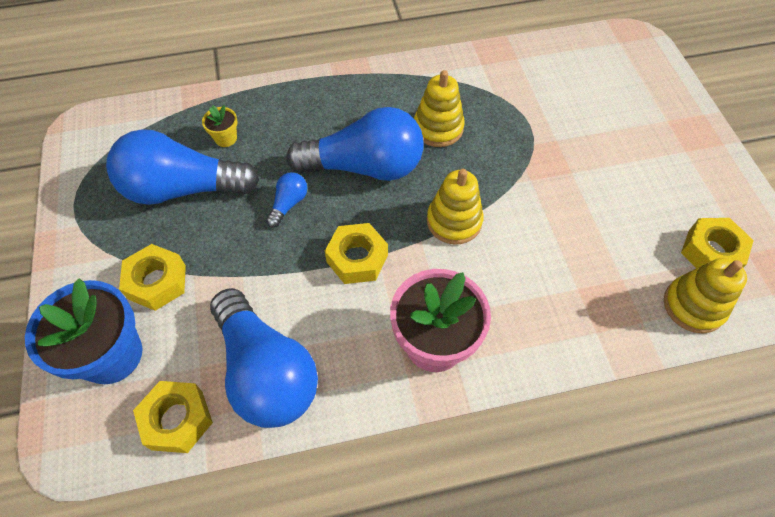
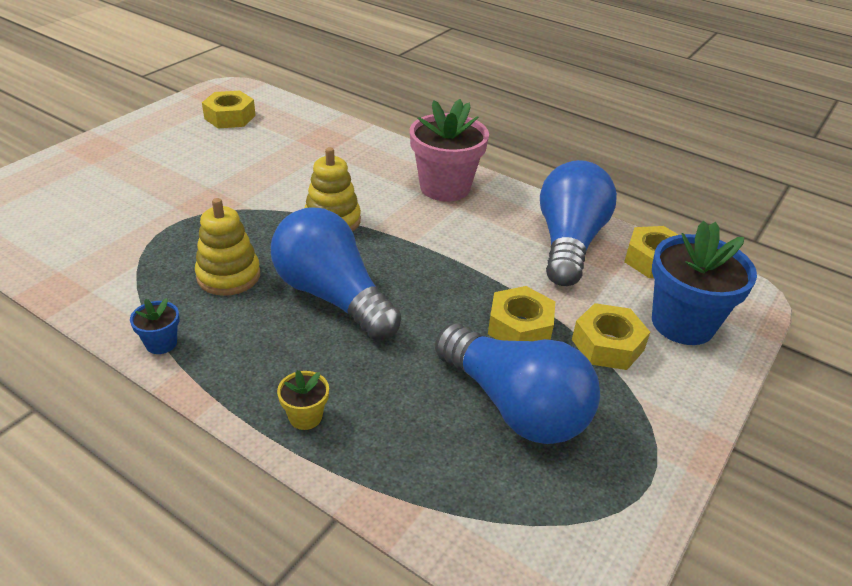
camera: 135 degrees left, 20 degrees down
yellow flower pot [202,105,237,147] -> yellow flower pot moved to [277,370,329,430]
blue light bulb [266,172,307,228] -> none
yellow nut [325,223,388,284] -> yellow nut moved to [488,286,555,341]
yellow stacking toy [664,258,747,333] -> none
none -> blue flower pot [130,298,179,354]

